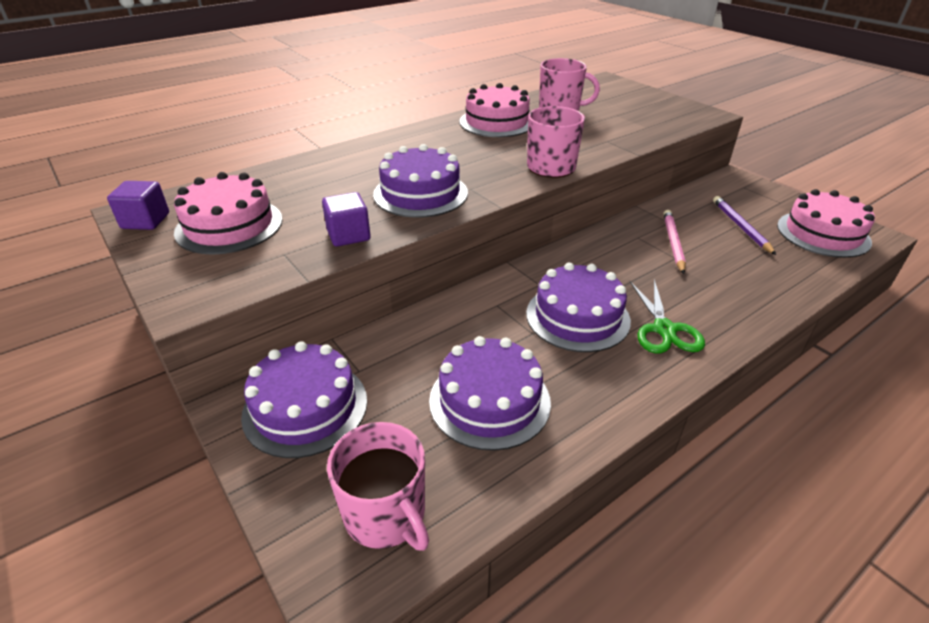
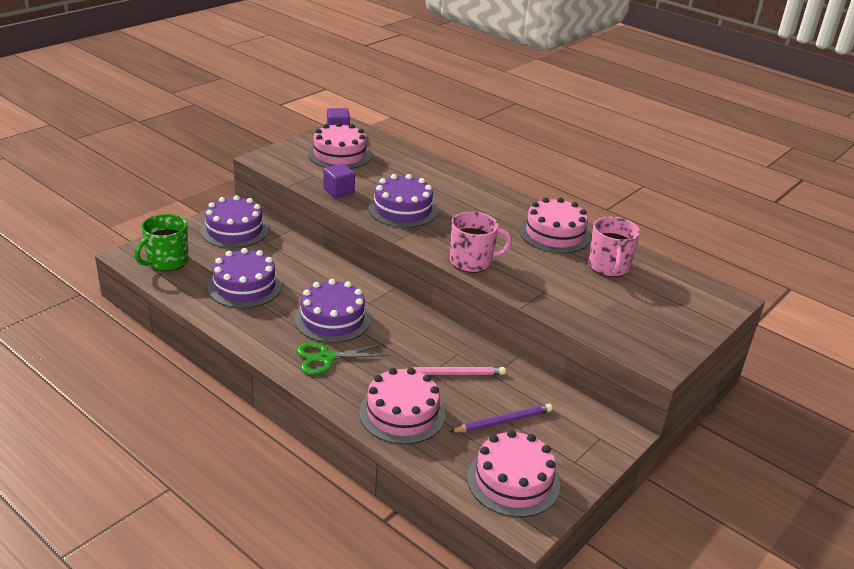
camera: 75 degrees right, 5 degrees down
pink mug [327,422,429,551] -> green mug [135,214,189,271]
none -> pink cake [359,368,446,444]

